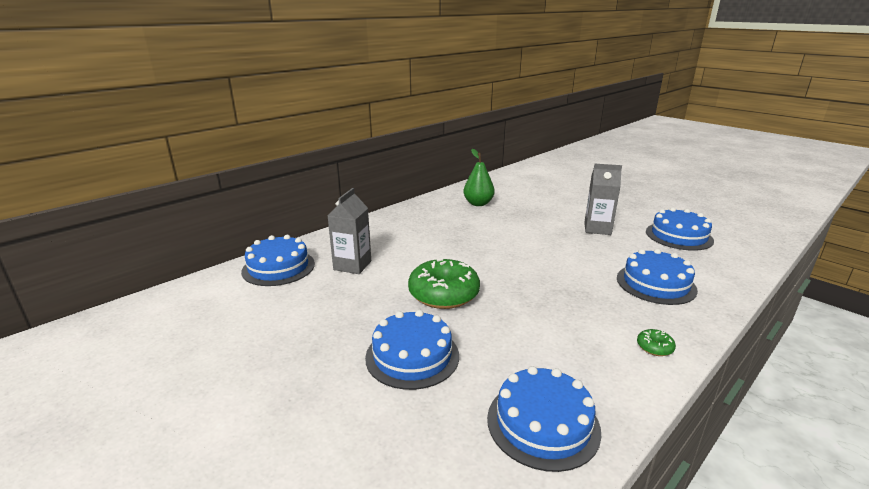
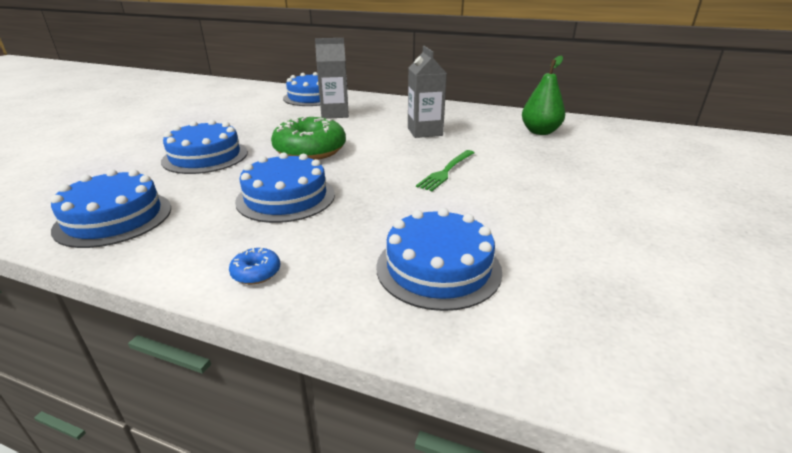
camera: 65 degrees right, 5 degrees up
grey carton [584,164,622,235] -> grey carton moved to [408,46,447,138]
green donut [637,329,676,356] -> blue donut [229,247,280,284]
blue cake [646,207,714,251] -> blue cake moved to [235,152,335,223]
none -> green fork [416,150,474,191]

